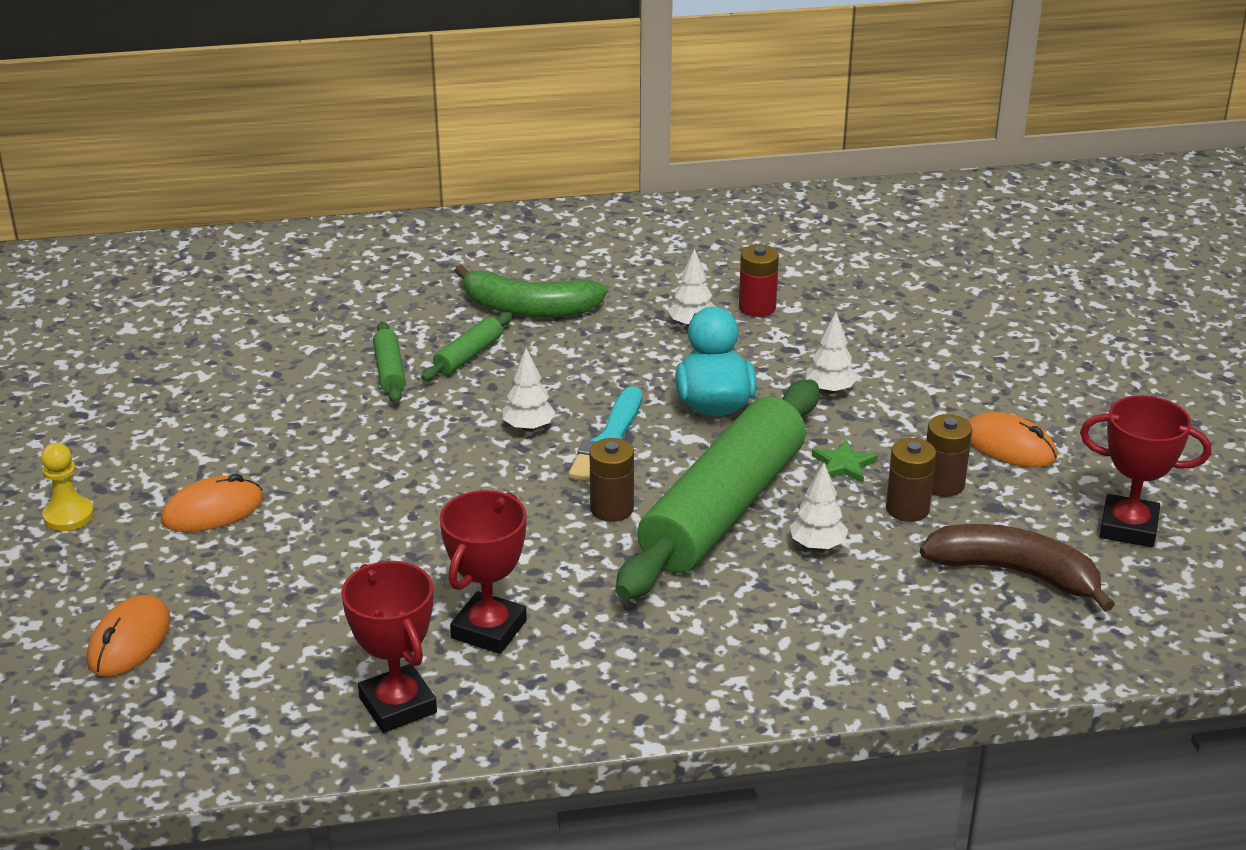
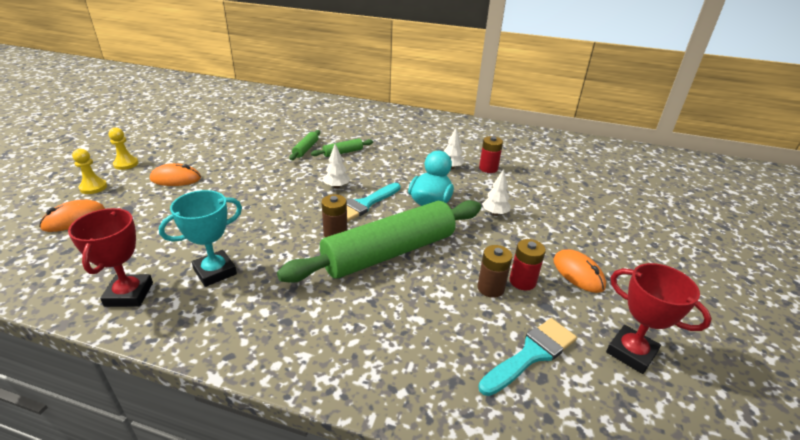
camera: 25 degrees right, 0 degrees up
red trophy [440,490,527,654] -> turquoise trophy [159,190,242,287]
green banana [455,265,608,318] -> none
white tree [790,463,848,550] -> none
green star [812,440,878,483] -> none
brown banana [920,524,1115,612] -> turquoise brush [479,318,577,396]
brown battery [926,414,972,497] -> red battery [509,239,546,291]
none -> yellow pawn [72,149,107,194]

